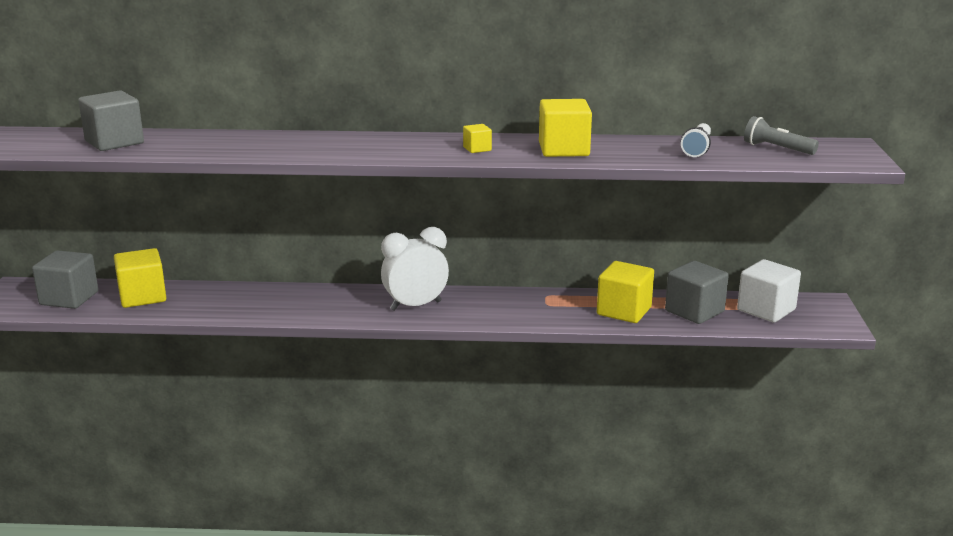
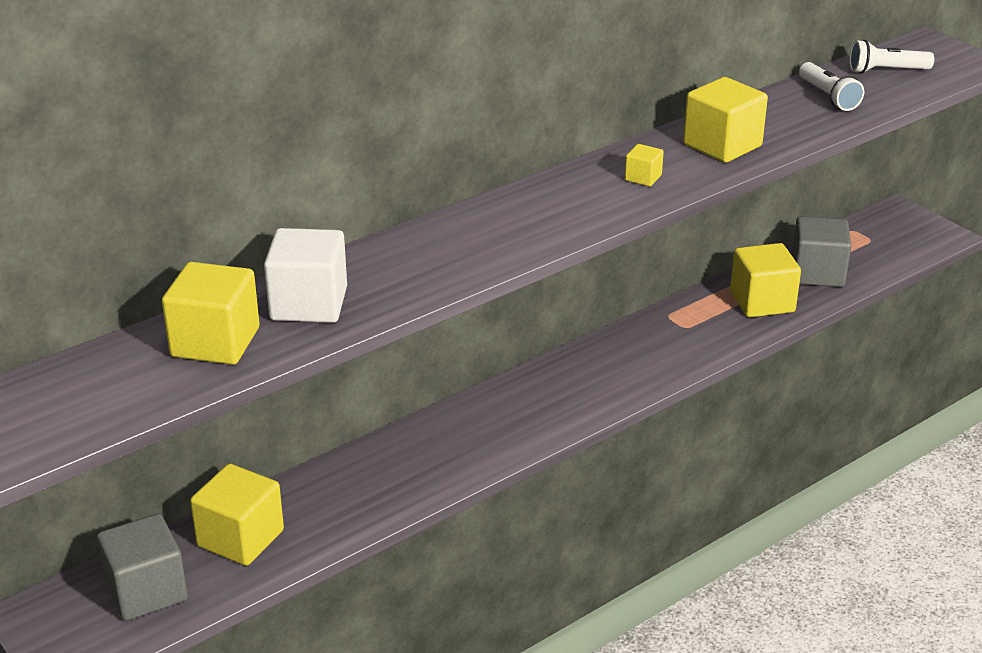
camera: 40 degrees left, 10 degrees up
grey cube [78,91,144,151] -> yellow cube [162,262,260,365]
white clock [381,227,449,311] -> none
white cube [737,259,801,322] -> white cube moved to [264,228,347,323]
grey flashlight [744,116,819,155] -> white flashlight [849,40,934,73]

